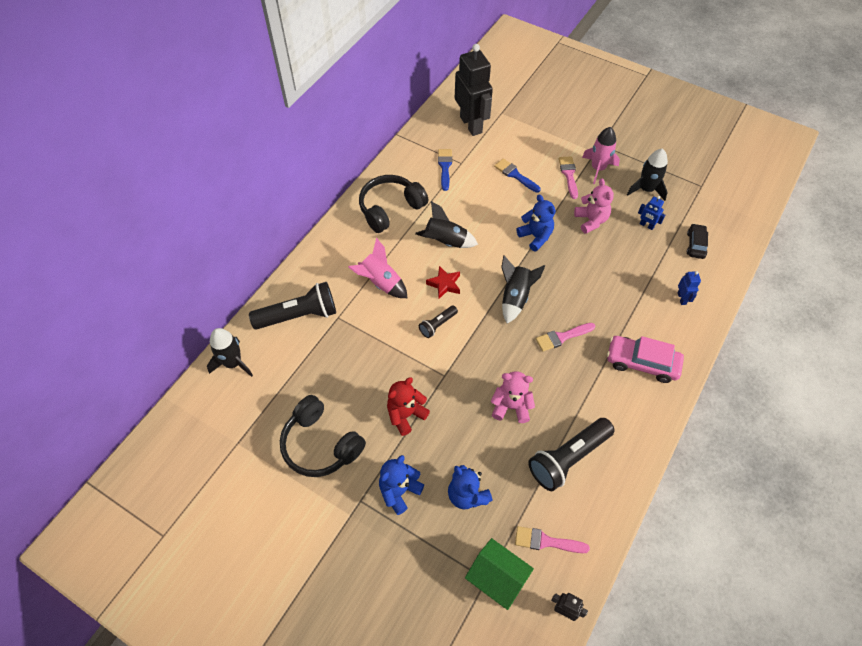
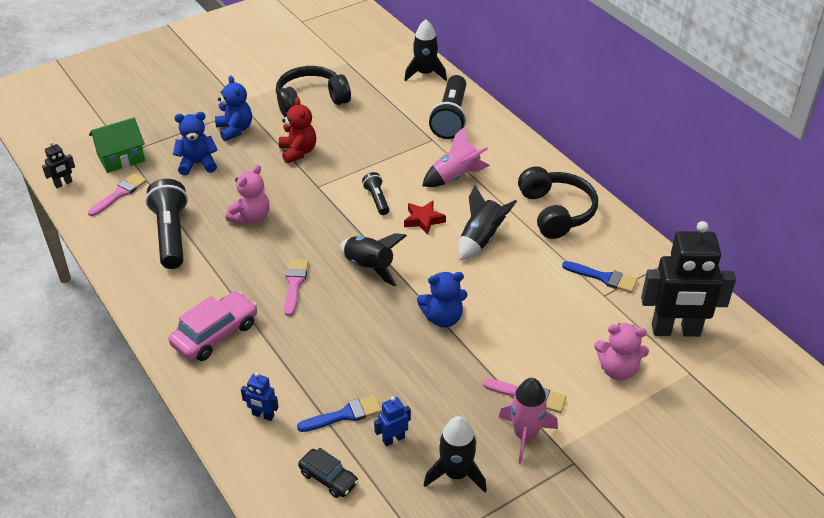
camera: 115 degrees right, 15 degrees down
blue brush [494,158,541,193] -> blue brush moved to [297,395,382,432]
pink teddy bear [574,178,614,234] -> pink teddy bear moved to [594,323,649,380]

